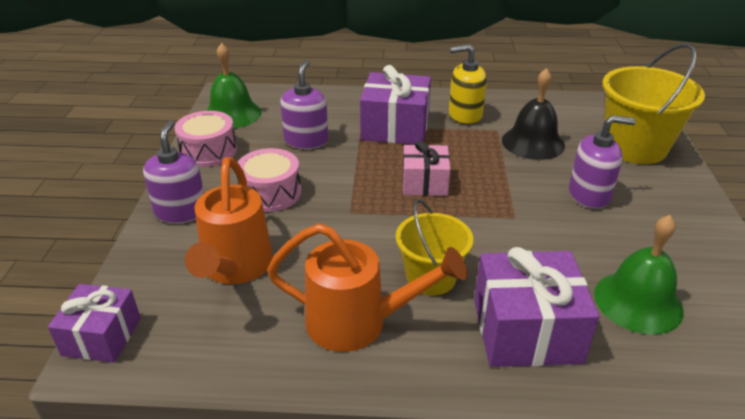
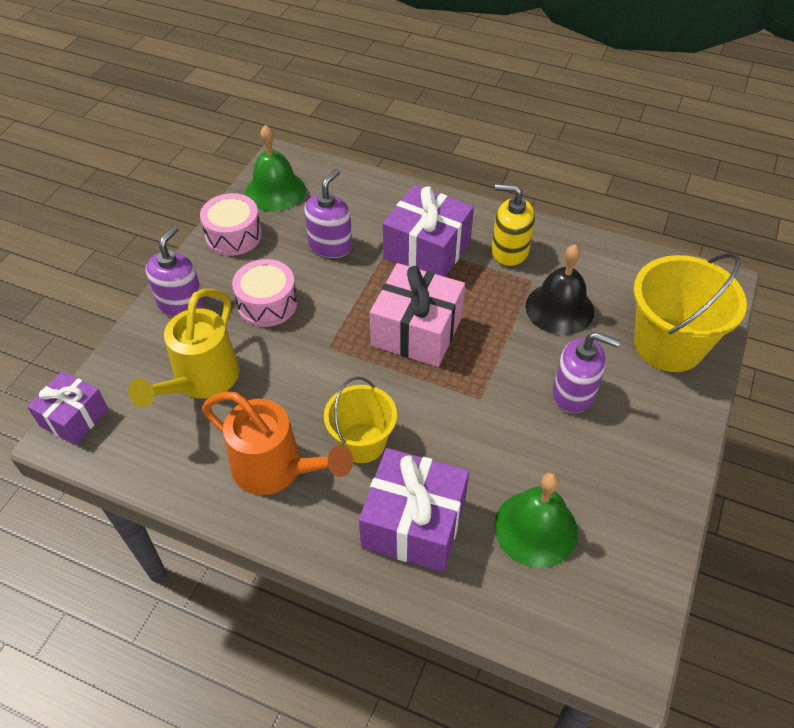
camera: 20 degrees right, 15 degrees up
orange watering can [185,157,273,284] -> yellow watering can [128,289,240,408]
pink gift [403,140,450,196] -> pink gift [370,263,465,367], size x1.58

